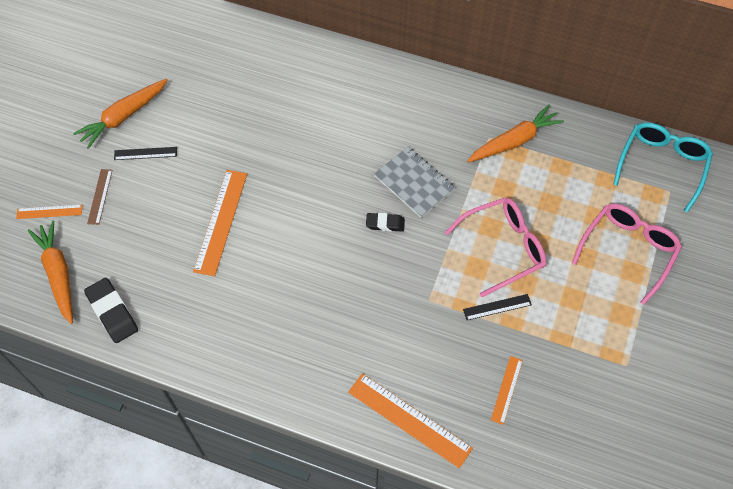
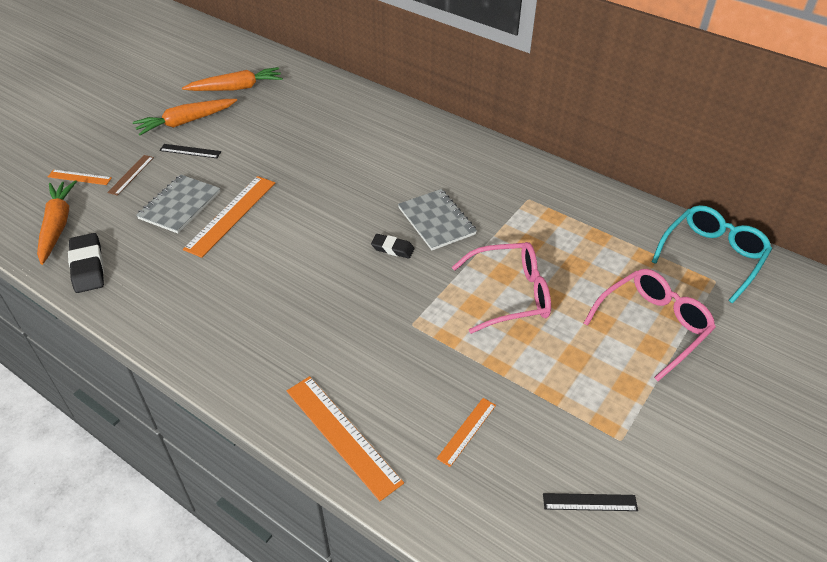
camera: 15 degrees right, 15 degrees down
black ruler [463,294,532,320] -> black ruler moved to [543,493,638,511]
orange carrot [467,105,564,163] -> orange carrot moved to [182,67,283,91]
none -> grey notebook [136,175,220,233]

